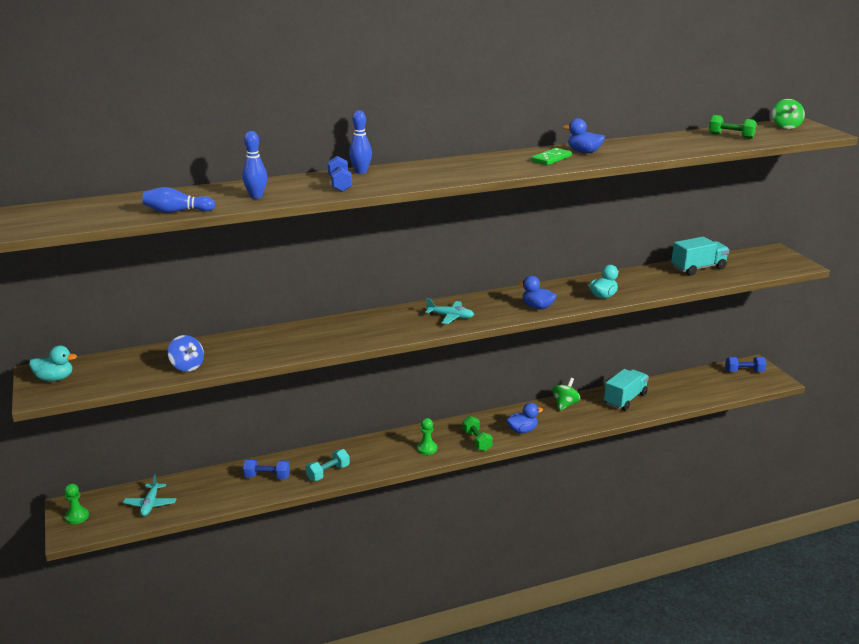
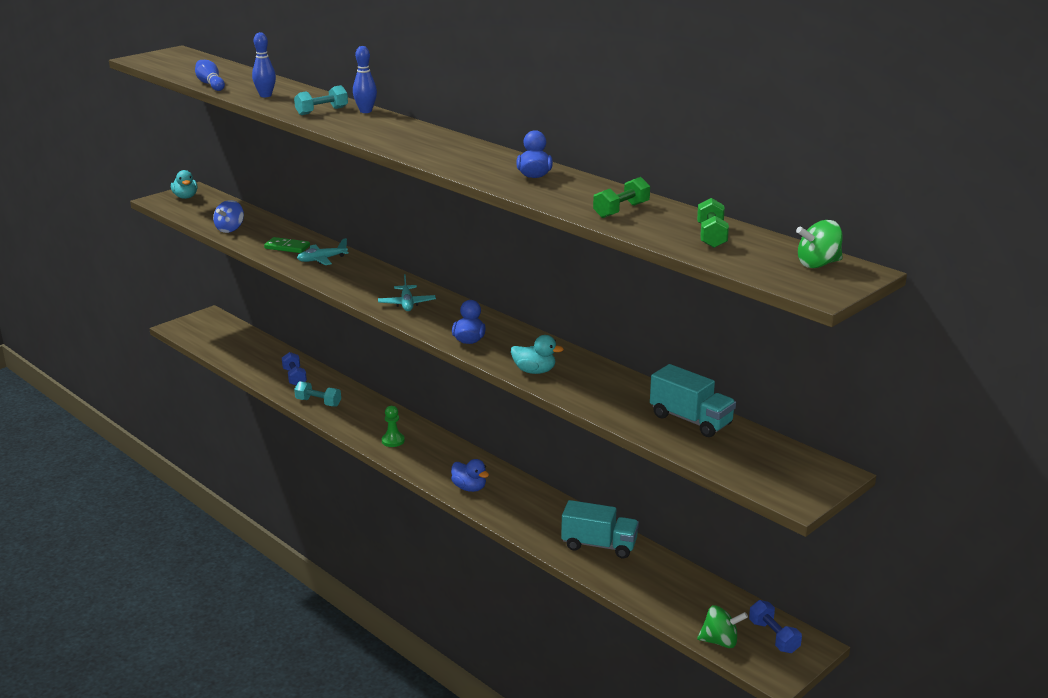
camera: 65 degrees right, 0 degrees up
green pawn [64,484,89,524] -> none
turquoise plane [123,474,176,516] -> turquoise plane moved to [297,238,349,265]
blue dumbbell [328,156,352,192] -> turquoise dumbbell [294,85,348,115]
green dumbbell [462,416,493,451] -> green dumbbell moved to [593,177,650,218]
green domino [531,148,572,165] -> green domino moved to [264,237,310,253]
green spinning top [552,378,580,411] -> green spinning top moved to [697,605,748,648]

